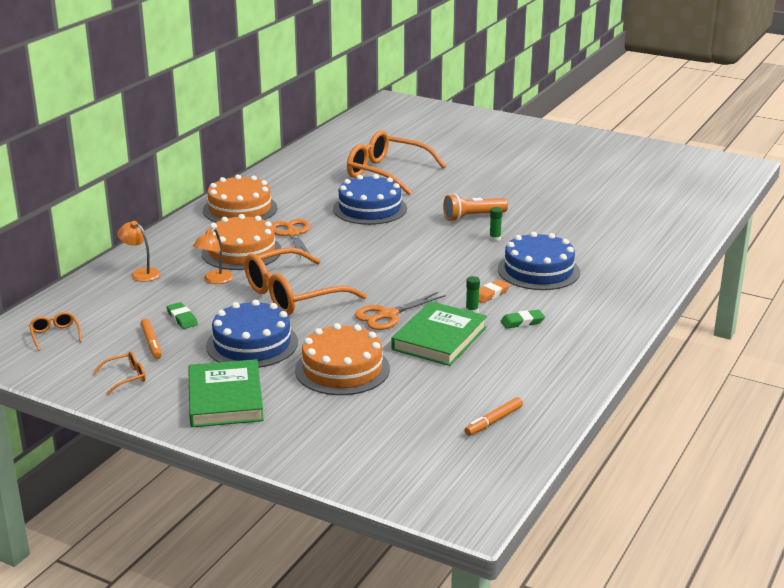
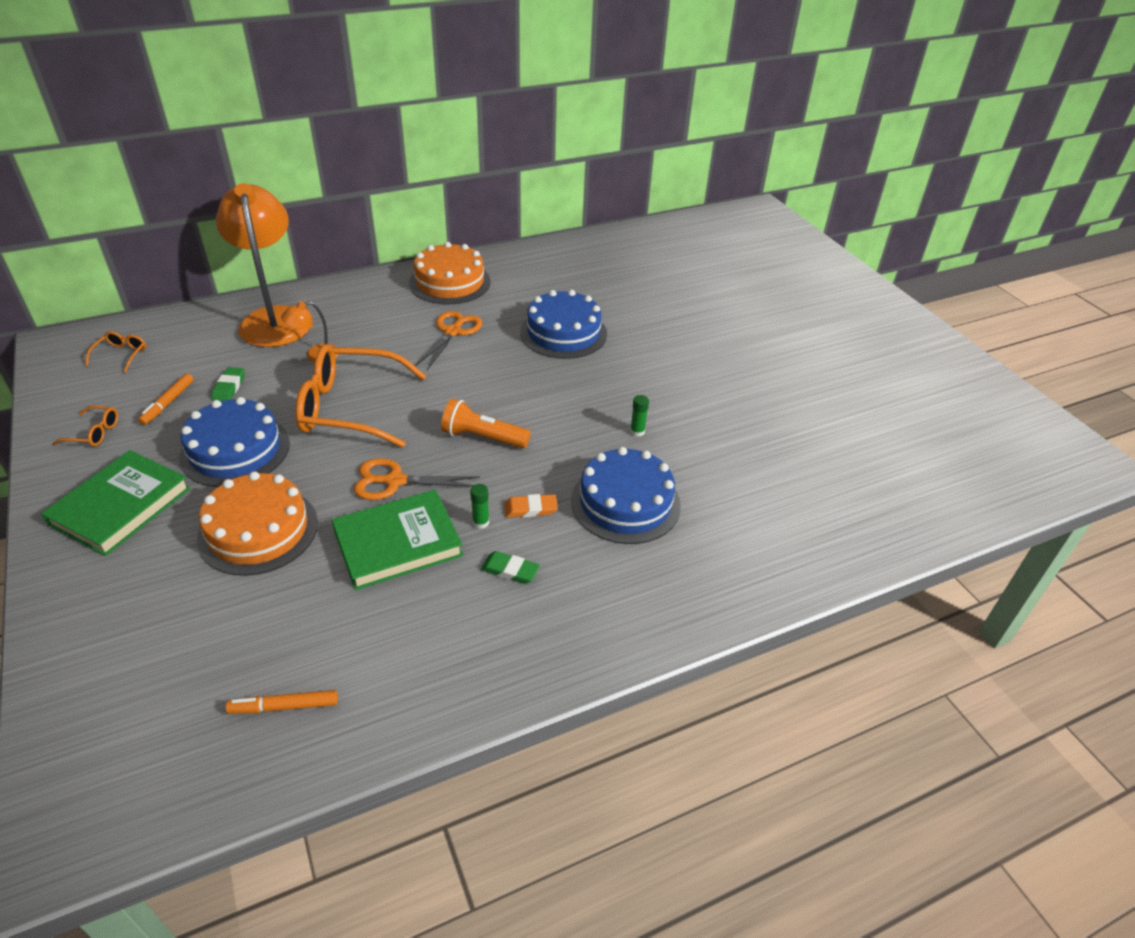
camera: 35 degrees right, 15 degrees up
orange lamp [117,221,161,282] -> orange lamp [216,183,309,347], size x2.29
orange cake [202,214,281,270] -> none
orange glasses [347,130,446,195] -> none
orange flashlight [443,194,508,222] -> orange flashlight moved to [441,398,531,448]

